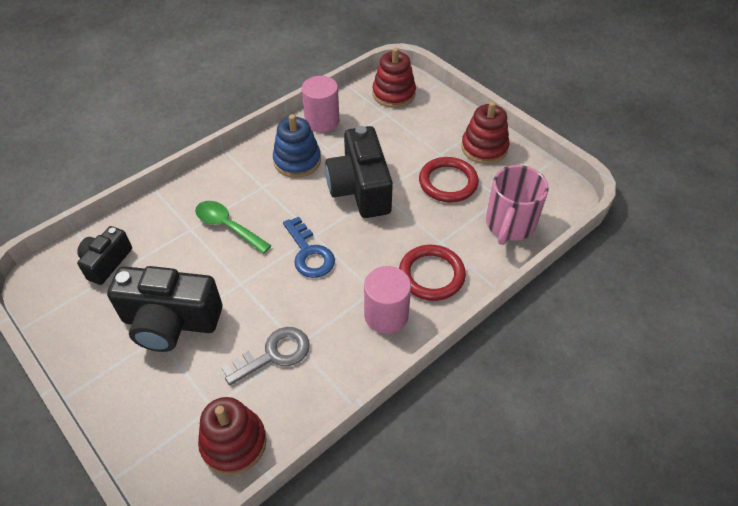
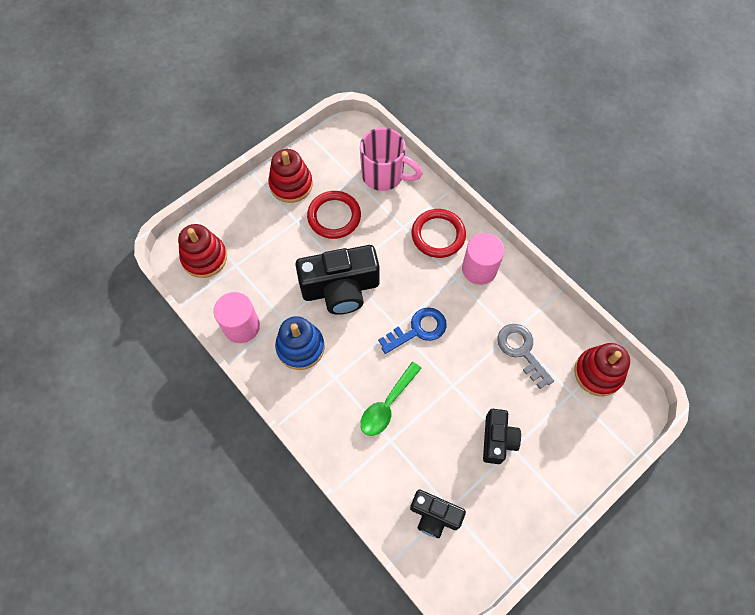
camera: 90 degrees left, 15 degrees up
black camera [107,266,222,352] -> black camera [483,409,521,464], size x0.58

